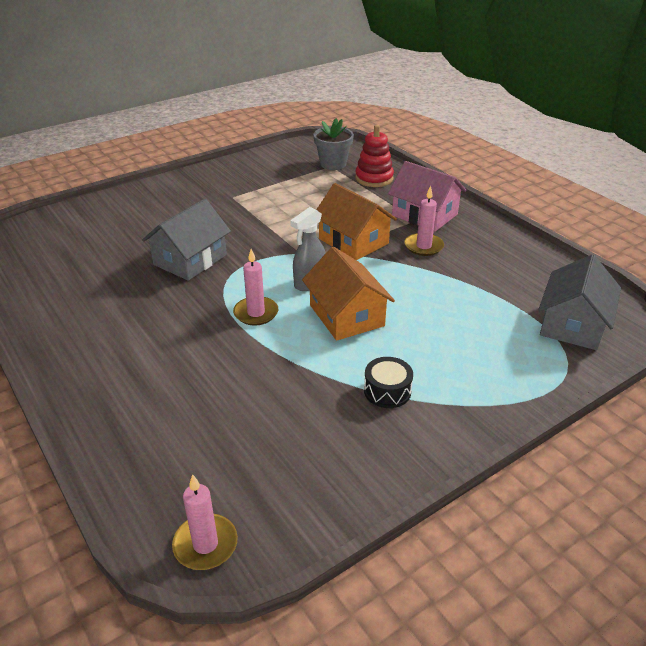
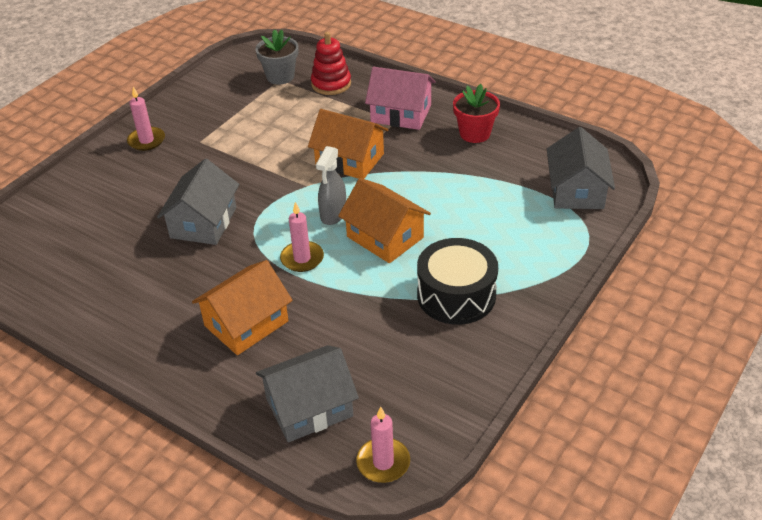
camera: 20 degrees left, 5 degrees up
black drum [364,357,413,408] -> black drum [417,238,498,325], size x1.88
pink candle [405,186,444,256] -> pink candle moved to [127,87,165,151]
none -> orange house [192,260,293,355]
none -> grey house [256,345,359,442]
none -> red flower pot [453,84,500,143]

